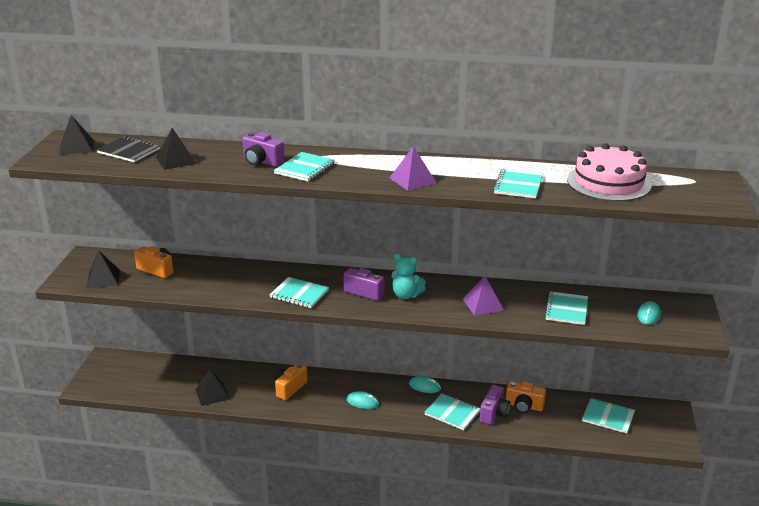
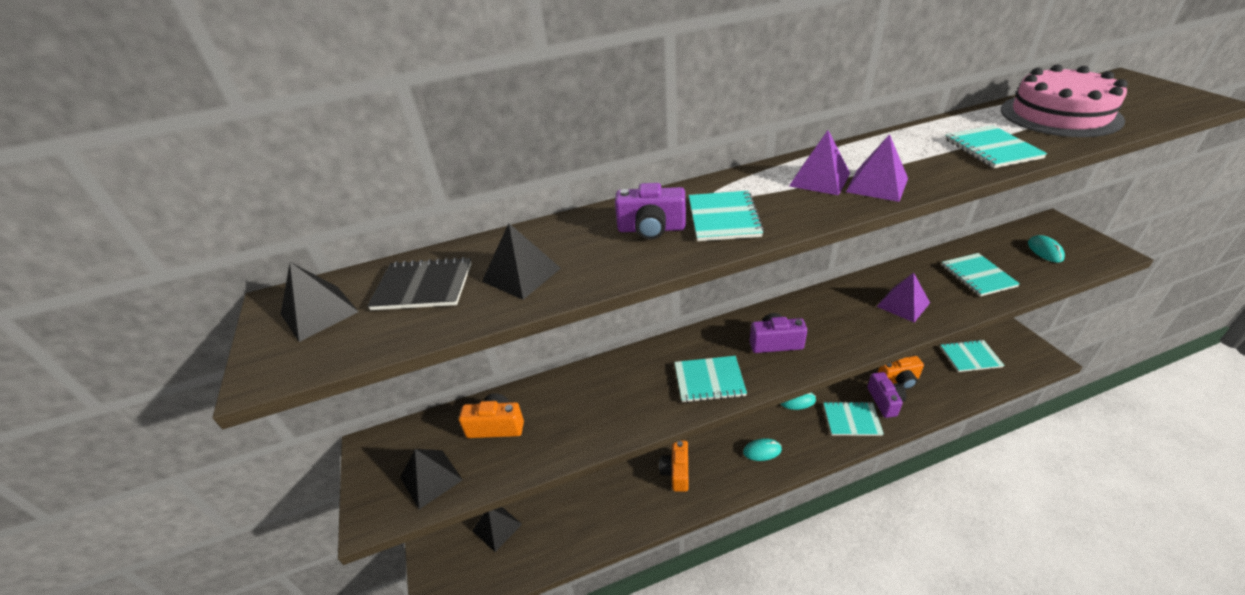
camera: 25 degrees left, 10 degrees up
black pyramid [195,369,230,406] -> black pyramid moved to [472,507,522,552]
turquoise teddy bear [391,254,426,299] -> none
none -> purple pyramid [789,130,850,195]

